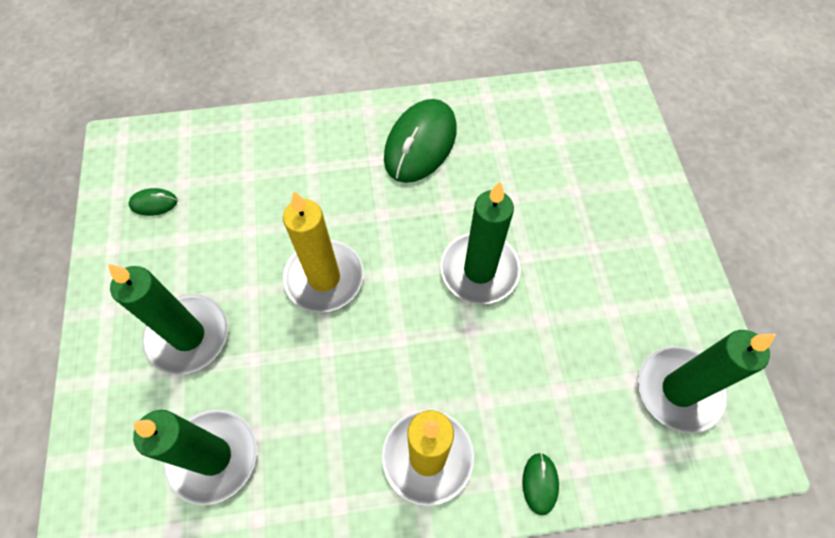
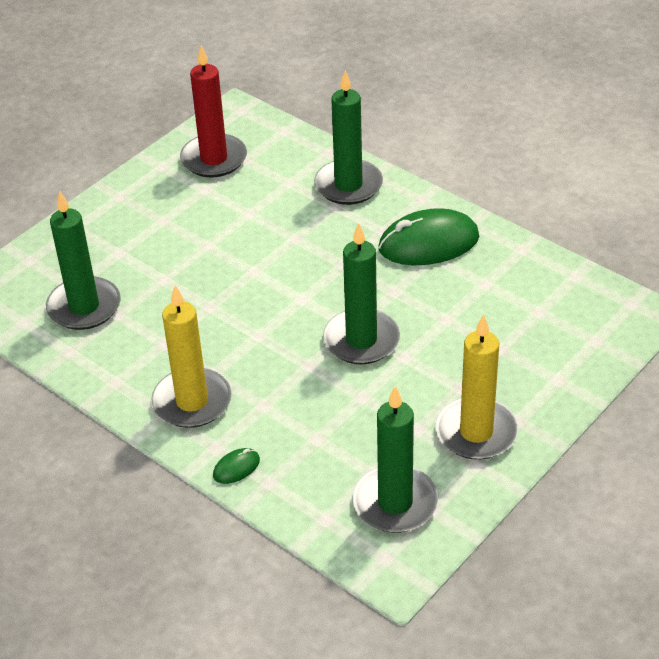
camera: 50 degrees right, 20 degrees down
green candle [108,264,228,375] -> green candle moved to [314,70,383,205]
green mouse [128,188,178,216] -> red candle [180,45,247,177]
yellow candle [283,191,364,313] -> yellow candle moved to [436,314,518,460]

